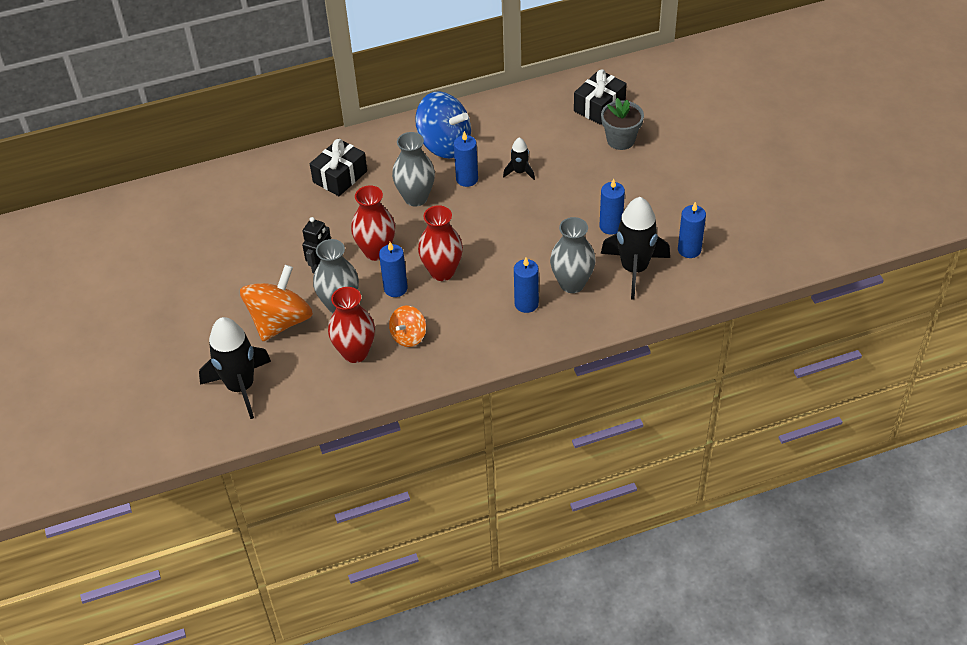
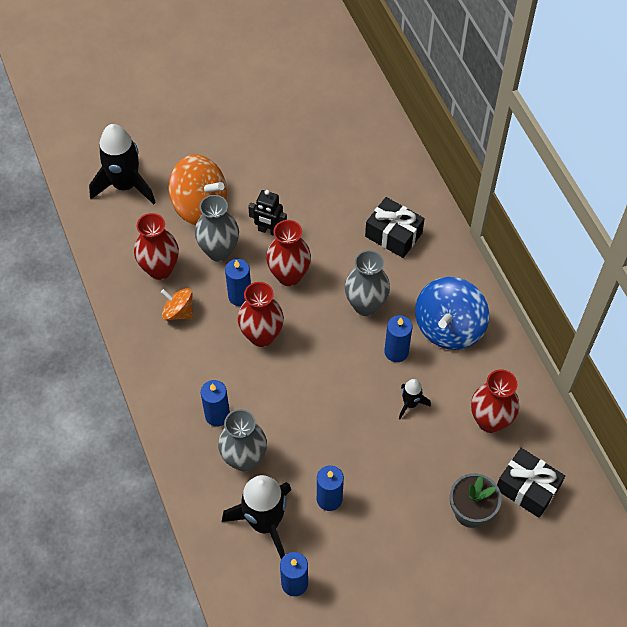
camera: 85 degrees right, 10 degrees up
none -> red vase [471,369,519,433]

